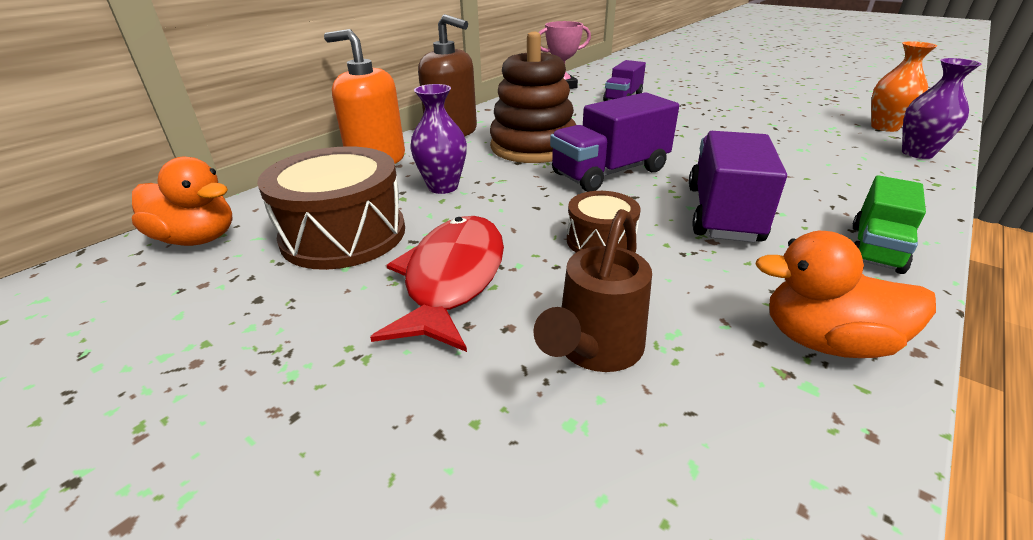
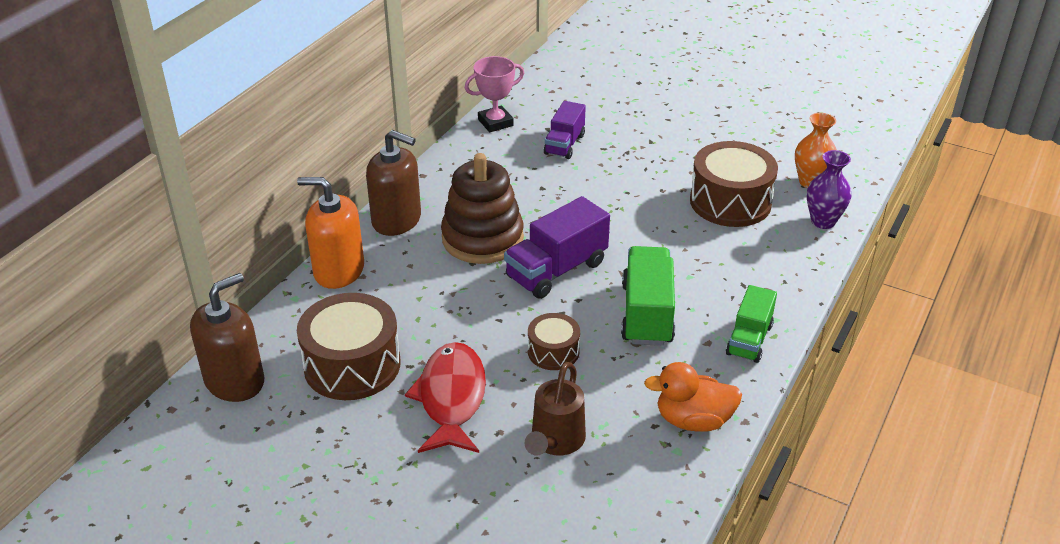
camera: 10 degrees left, 5 degrees up
orange duck [132,157,233,246] -> brown soap dispenser [190,273,264,402]
purple vase [410,84,467,194] -> none
purple truck [689,131,787,242] -> green truck [621,246,675,346]
none -> brown drum [690,141,778,227]

